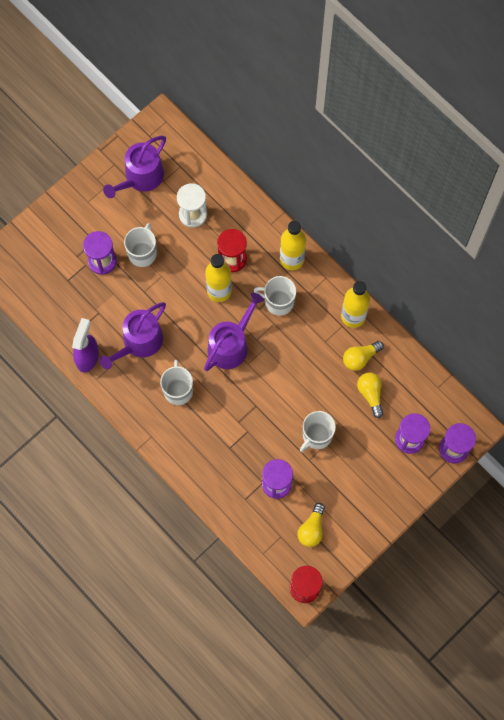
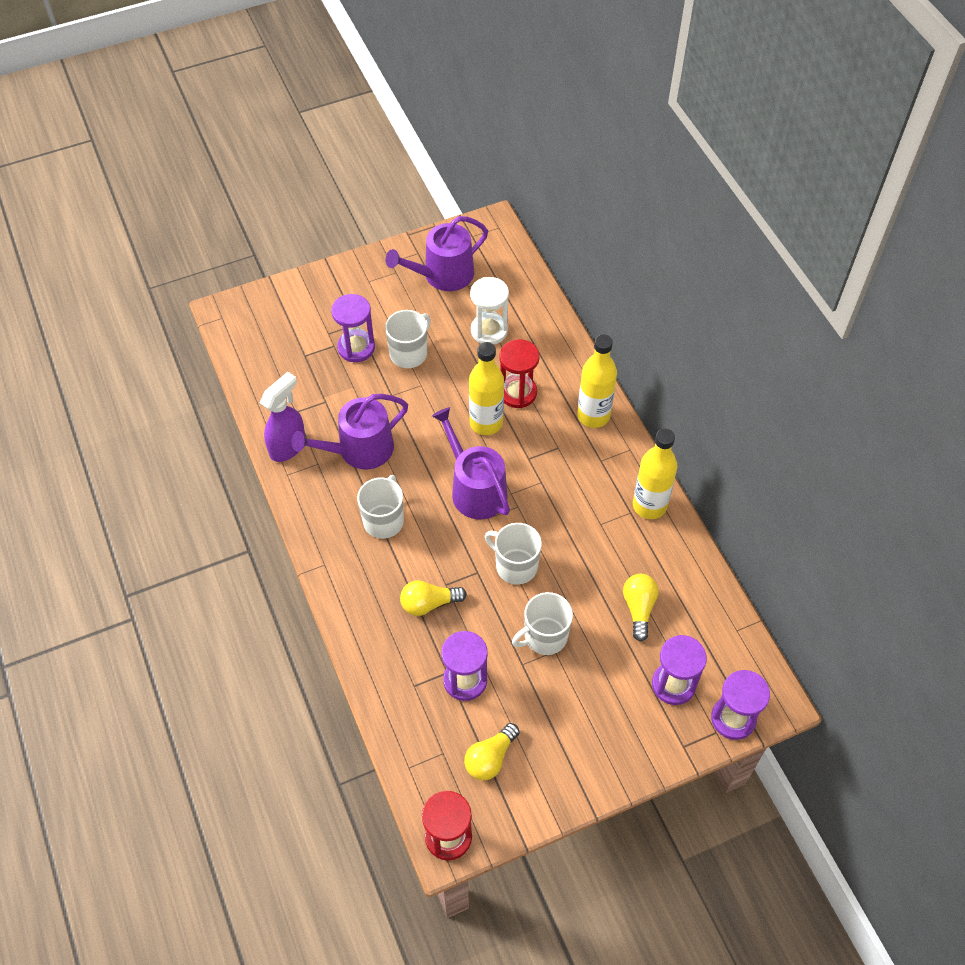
camera: 20 degrees right, 15 degrees down
purple watering can [204,293,264,371] -> purple watering can turned 90 degrees counterclockwise [432,407,510,519]
white mug [254,276,296,316] -> white mug moved to [485,523,542,585]
yellow light bulb [343,341,384,371] -> yellow light bulb moved to [400,580,467,616]

